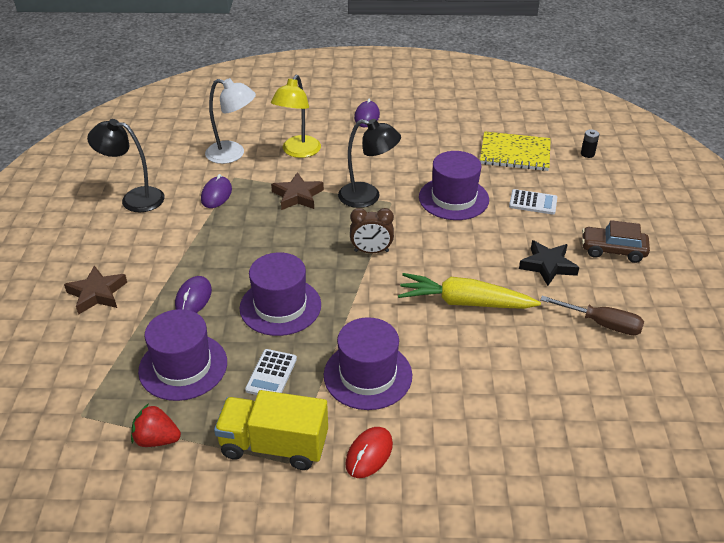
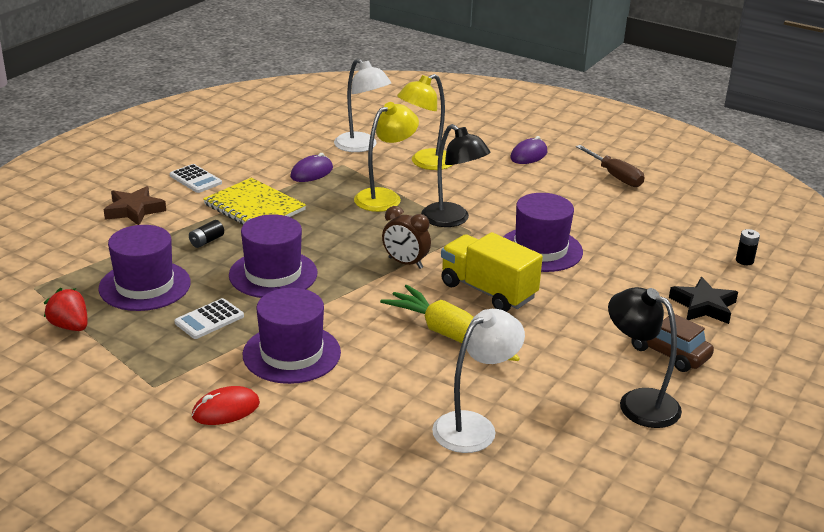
camera: 30 degrees right, 10 degrees down
black lamp [87,119,164,212] -> black lamp moved to [608,287,682,428]
purple mouse [175,276,212,313] -> black battery [189,220,224,248]
yellow truck [214,390,328,470] -> yellow truck moved to [441,232,543,312]
brown star [271,172,324,210] -> yellow lamp [354,102,419,212]
yellow notebook [480,131,551,171] -> yellow notebook moved to [203,178,306,225]
white calculator [509,189,557,215] -> white calculator moved to [170,164,222,193]
black star [519,240,579,286] -> black star moved to [669,277,738,324]
brown screwdriver [540,296,644,335] -> brown screwdriver moved to [576,145,645,187]
none -> white lamp [432,309,525,453]

